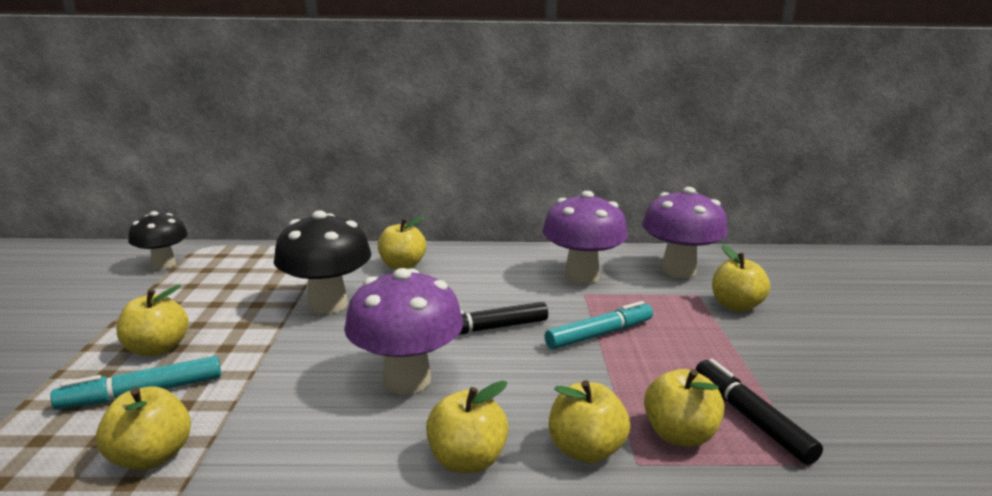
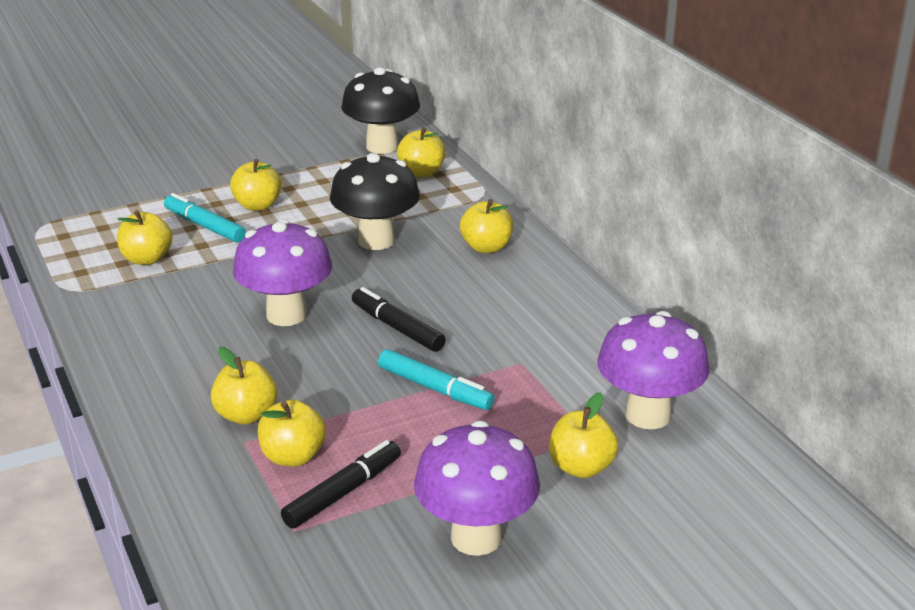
camera: 65 degrees right, 10 degrees up
black mushroom [128,211,188,270] -> black mushroom [341,67,420,154], size x1.55
yellow apple [426,381,509,473] -> yellow apple moved to [397,127,445,177]
purple mushroom [542,191,628,284] -> purple mushroom moved to [414,421,540,556]

